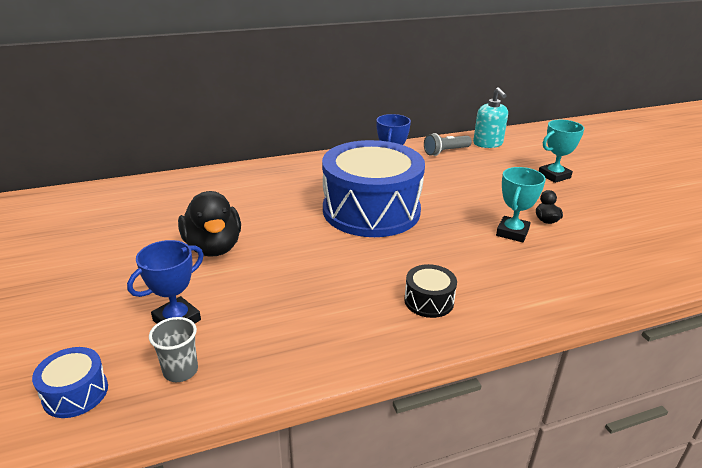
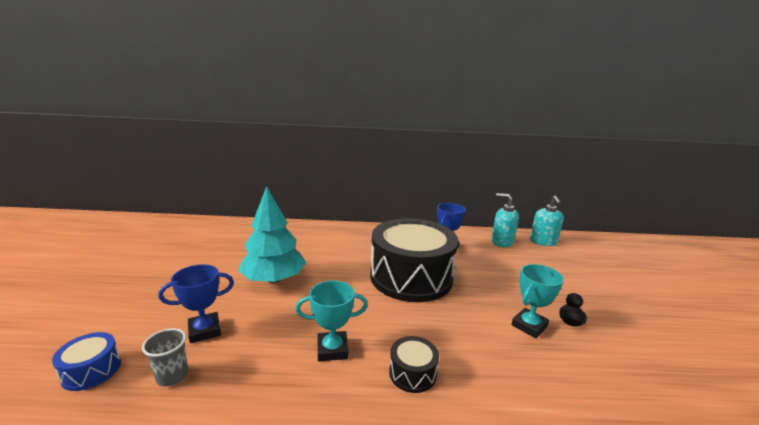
camera: 20 degrees right, 10 degrees down
black duck [178,191,241,257] -> turquoise tree [238,186,306,283]
blue drum [322,140,425,237] -> black drum [370,218,458,302]
grey flashlight [424,133,472,156] -> turquoise soap dispenser [491,193,519,247]
turquoise trophy [539,120,584,183] -> turquoise trophy moved to [296,280,368,361]

